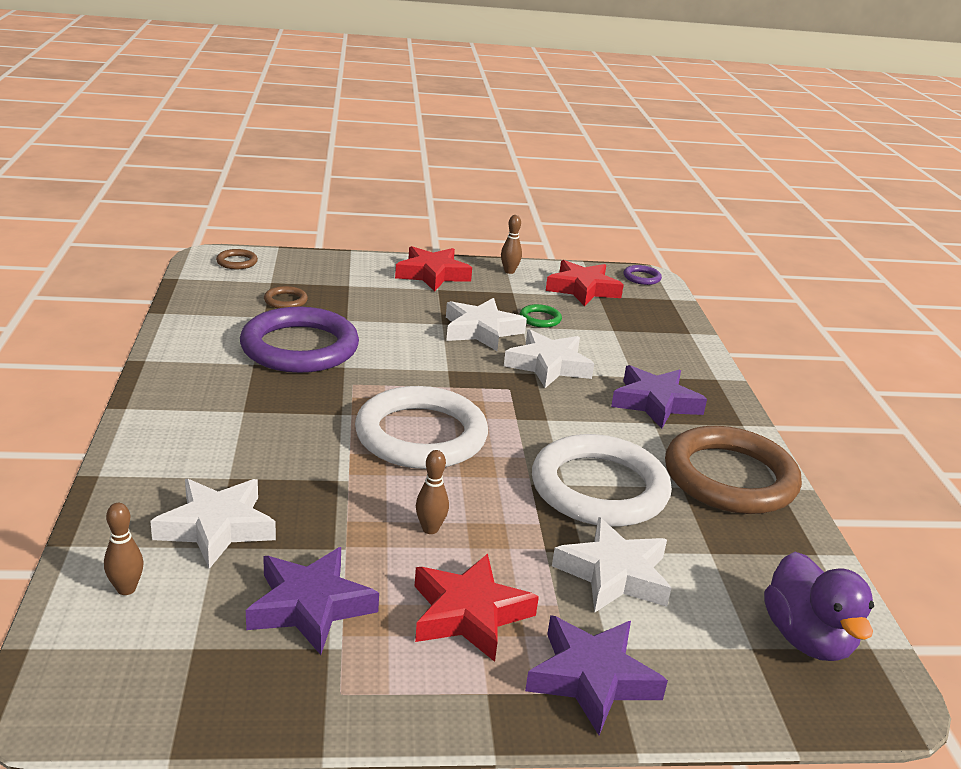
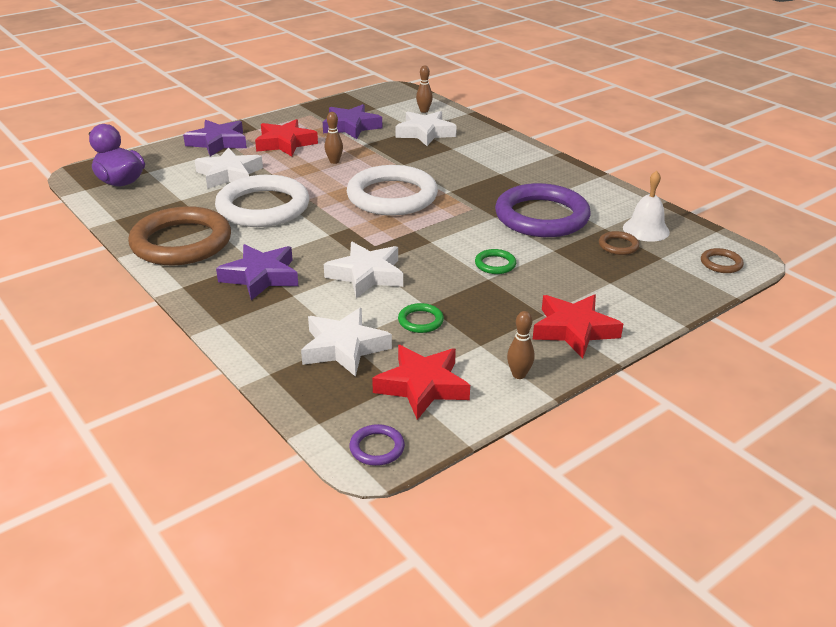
camera: 150 degrees right, 5 degrees up
white star [446,298,527,351] -> white star moved to [301,308,392,377]
none -> green ring [475,249,516,274]
none -> white bell [623,171,670,242]

